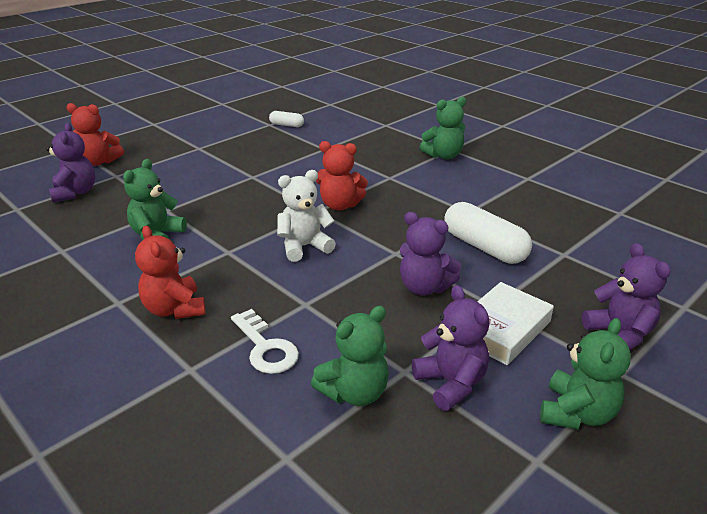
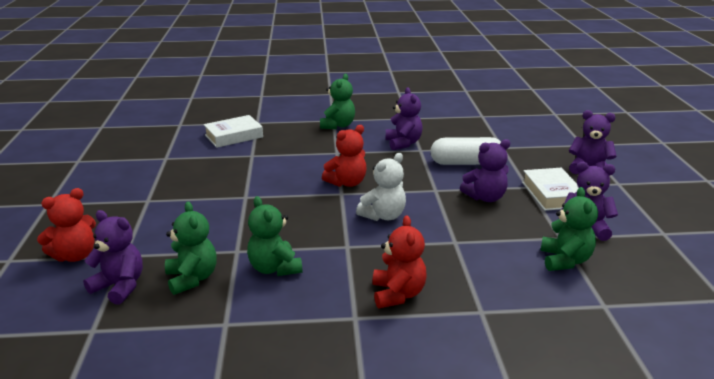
camera: 50 degrees left, 5 degrees down
red teddy bear [135,226,205,319] -> red teddy bear turned 105 degrees counterclockwise [372,216,426,308]
white key [231,309,299,374] -> none
white capsule [269,111,304,127] -> none
white teddy bear [277,170,336,262] -> white teddy bear turned 150 degrees counterclockwise [356,153,406,221]
green teddy bear [540,318,631,429] -> green teddy bear moved to [165,202,217,295]
none -> white book [204,115,263,148]
none -> purple teddy bear [386,88,423,150]

